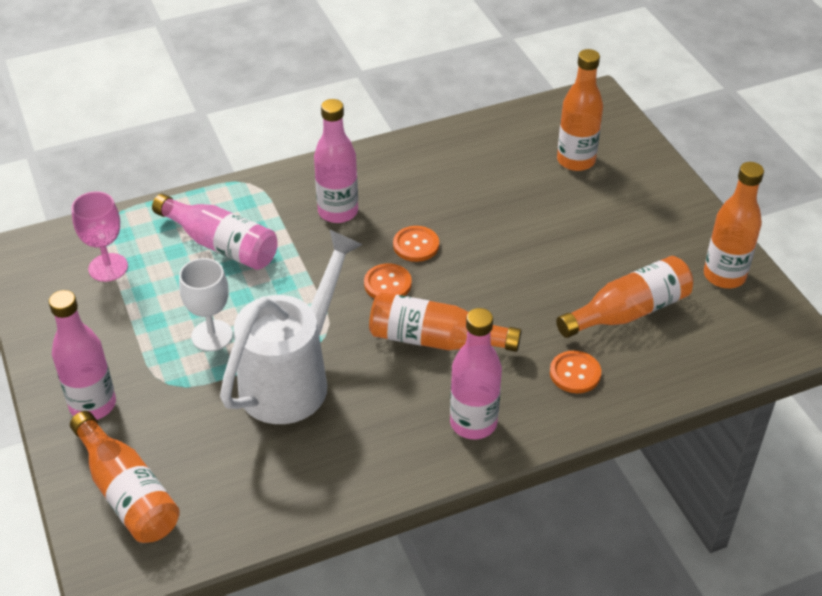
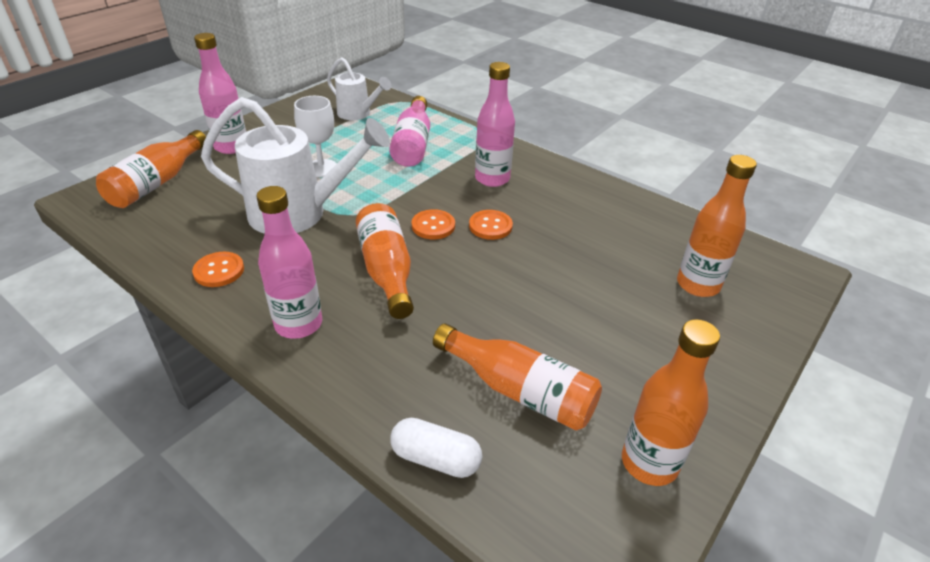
camera: 60 degrees right, 5 degrees down
pink goblet [72,191,128,282] -> white watering can [327,58,391,120]
orange button [550,351,601,393] -> orange button moved to [192,252,244,287]
none -> white capsule [390,418,482,478]

